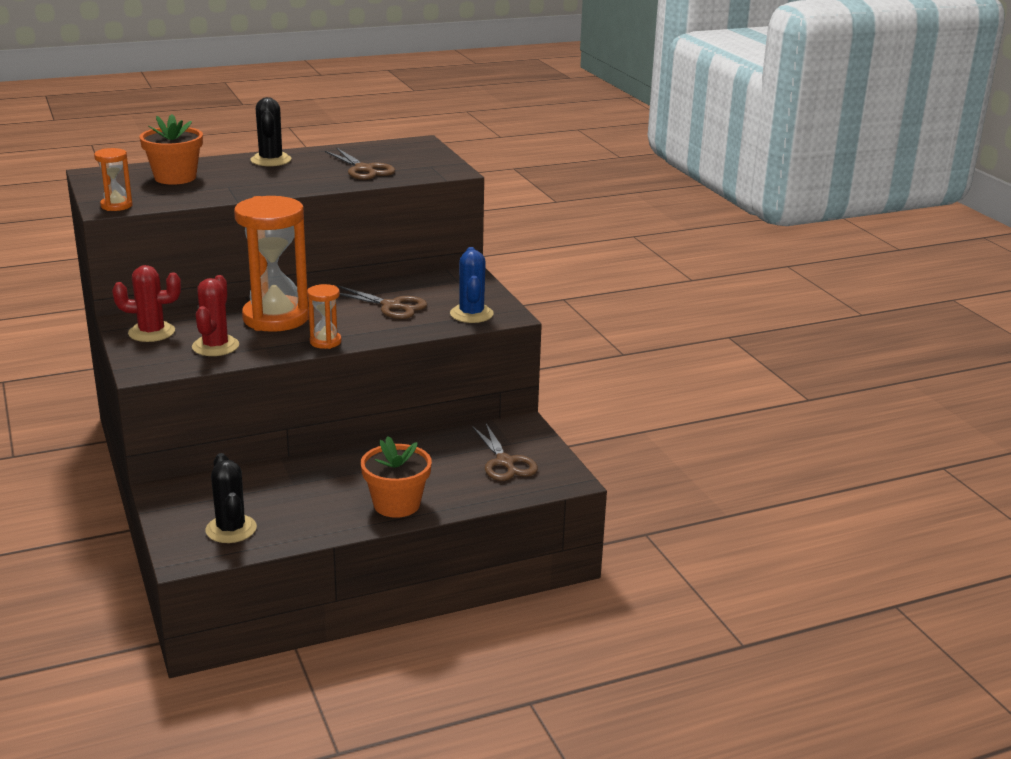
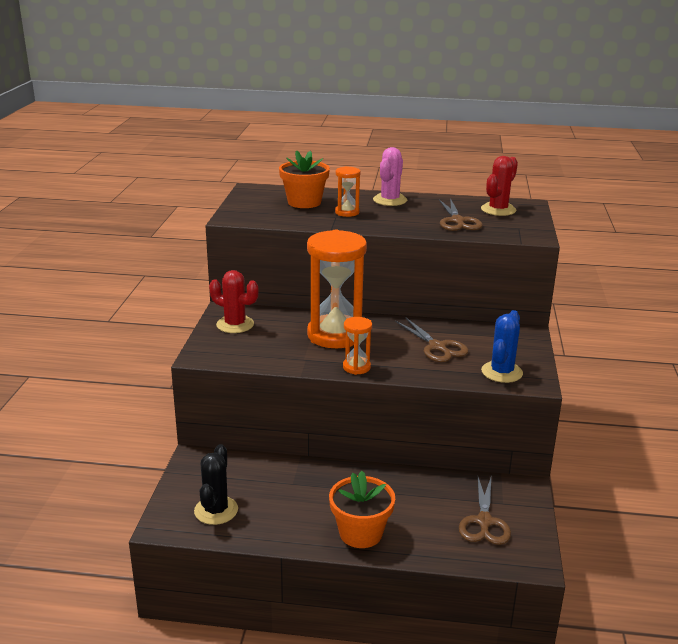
camera: 30 degrees right, 0 degrees up
orange hourglass [94,148,133,211] -> orange hourglass moved to [335,166,361,217]
red cactus [192,275,239,356] -> red cactus moved to [481,156,518,216]
black cactus [250,97,292,166] -> pink cactus [373,147,407,206]

